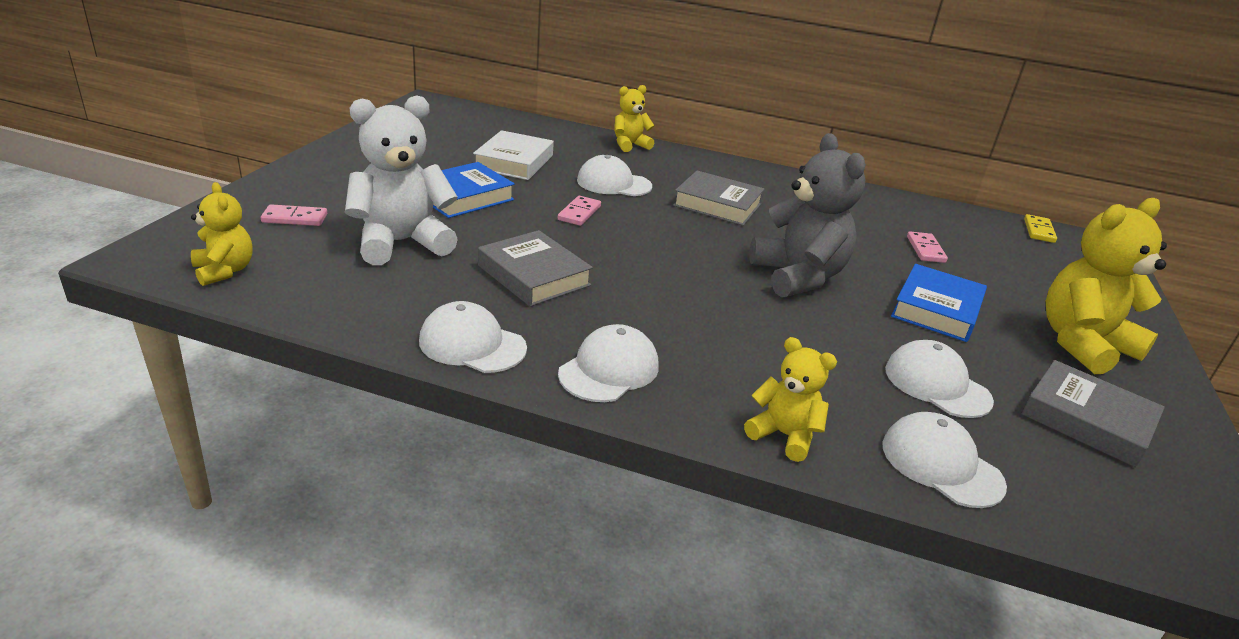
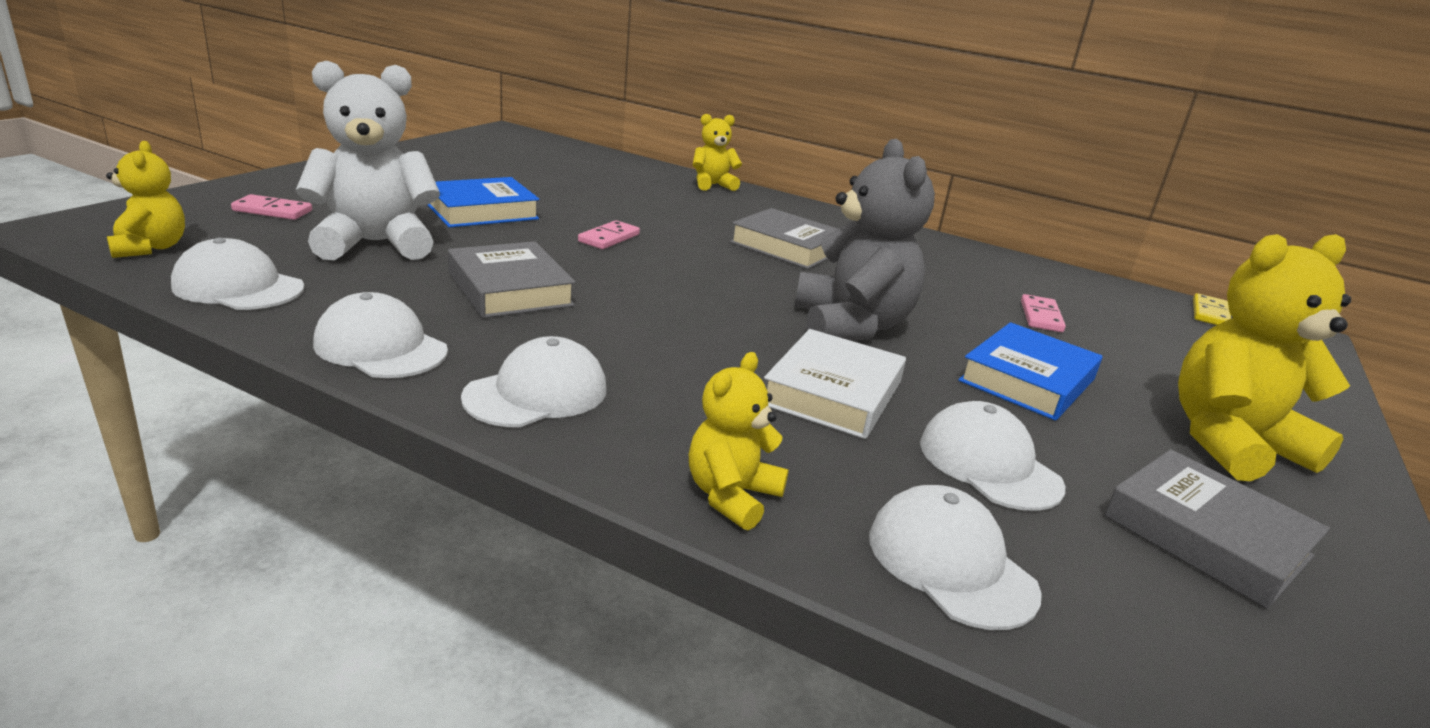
camera: 10 degrees right, 5 degrees down
white book [473,130,554,180] -> white book moved to [764,329,906,439]
white cap [577,155,652,196] -> white cap moved to [171,237,304,310]
yellow teddy bear [744,337,837,462] -> yellow teddy bear turned 105 degrees counterclockwise [689,352,789,530]

